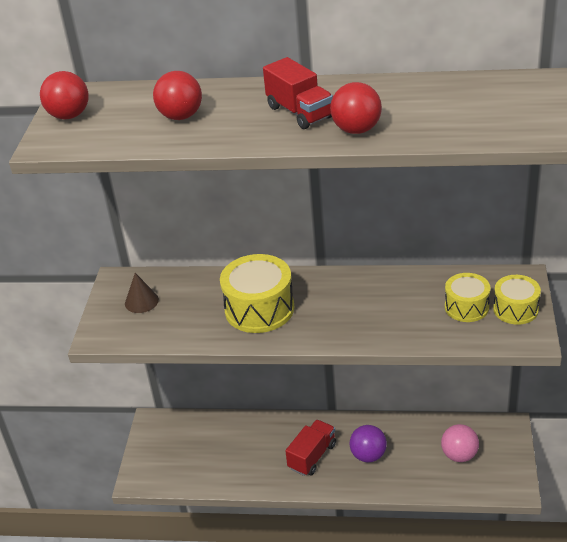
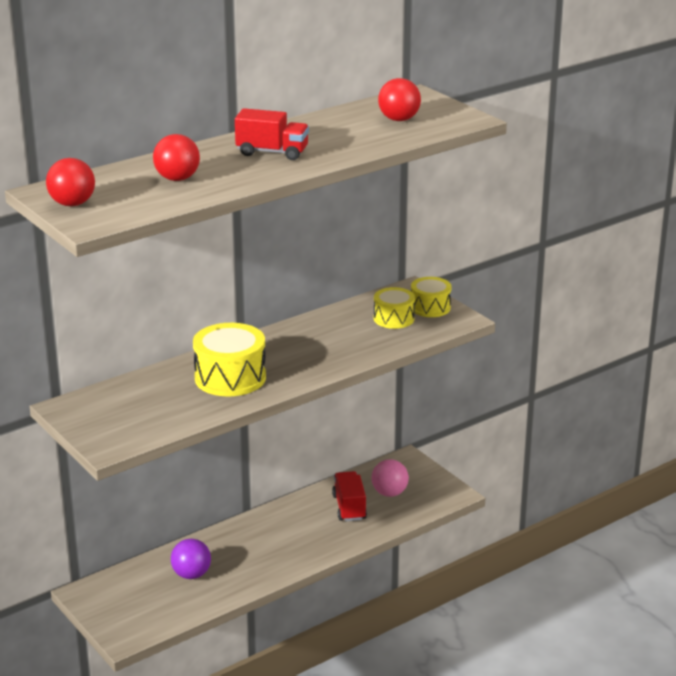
camera: 45 degrees left, 10 degrees down
brown cone [125,273,159,313] -> none
red truck [285,420,336,476] -> red truck moved to [332,471,367,521]
red ball [330,82,382,134] -> red ball moved to [378,78,421,121]
purple ball [350,425,387,462] -> purple ball moved to [171,539,211,579]

